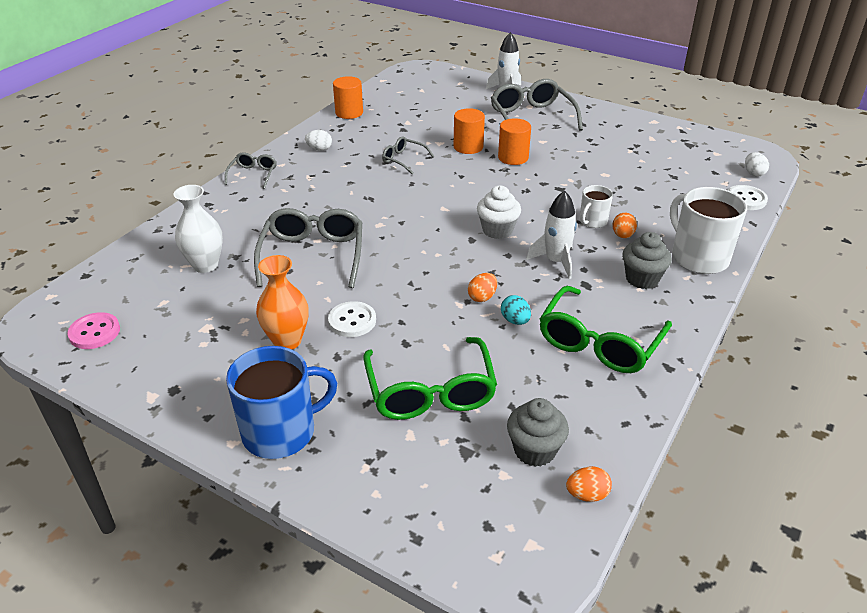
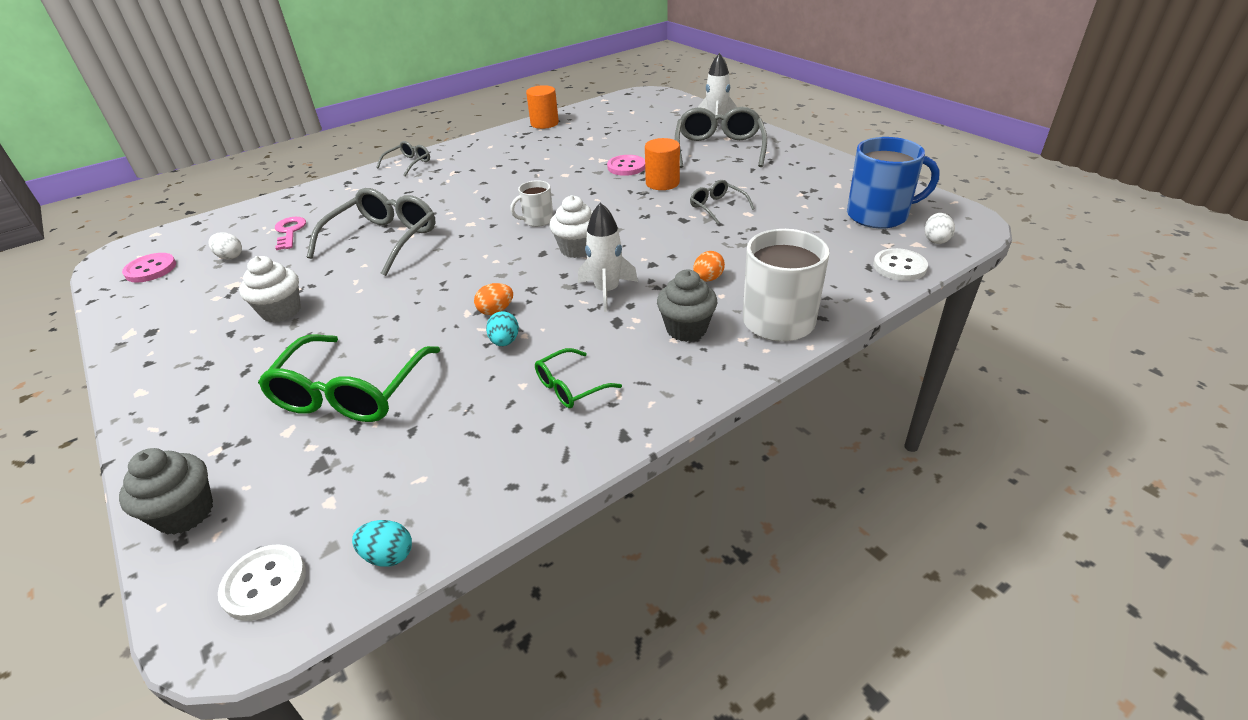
camera: 25 degrees right, 0 degrees up
white vase [173,185,223,273] -> pink key [275,217,306,250]
blue mug [226,346,337,459] -> blue mug moved to [847,137,940,228]
orange vase [256,255,309,349] -> white cupcake [239,256,301,323]
white egg [305,130,332,151] -> white egg moved to [208,232,242,260]
white button [328,301,376,337] -> white button moved to [218,544,306,621]
grey glasses [382,136,434,174] -> grey glasses moved to [690,180,755,224]
orange cylinder [454,108,485,154] -> pink button [607,155,645,176]
grey cupcake [507,398,569,467] -> grey cupcake moved to [119,448,213,535]
green glasses [540,286,672,373] -> green glasses [535,348,622,408], size x0.52
orange egg [566,466,612,502] -> turquoise egg [352,520,412,567]
white mug [580,185,613,228] -> white mug moved to [510,180,553,227]

